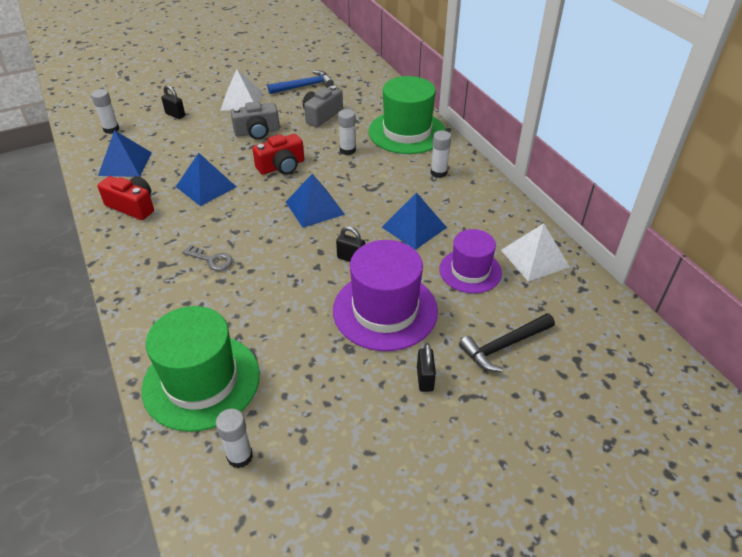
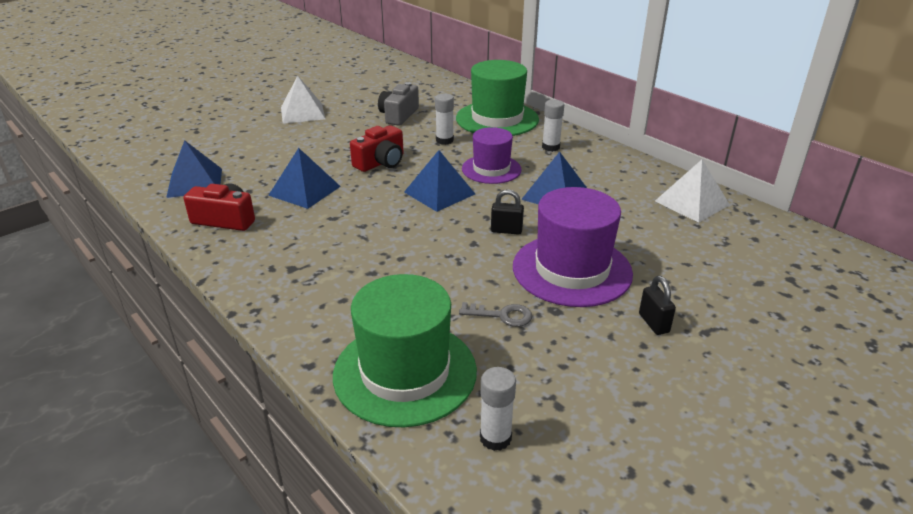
camera: 15 degrees left, 10 degrees down
white glue stick [91,89,119,134] -> none
black padlock [161,85,185,119] -> none
grey key [182,245,233,271] -> grey key moved to [459,302,533,327]
grey camera [230,101,280,139] -> none
blue hammer [267,71,334,94] -> none
purple hat [439,229,502,293] -> purple hat moved to [462,127,522,184]
black hammer [459,313,555,372] -> none

